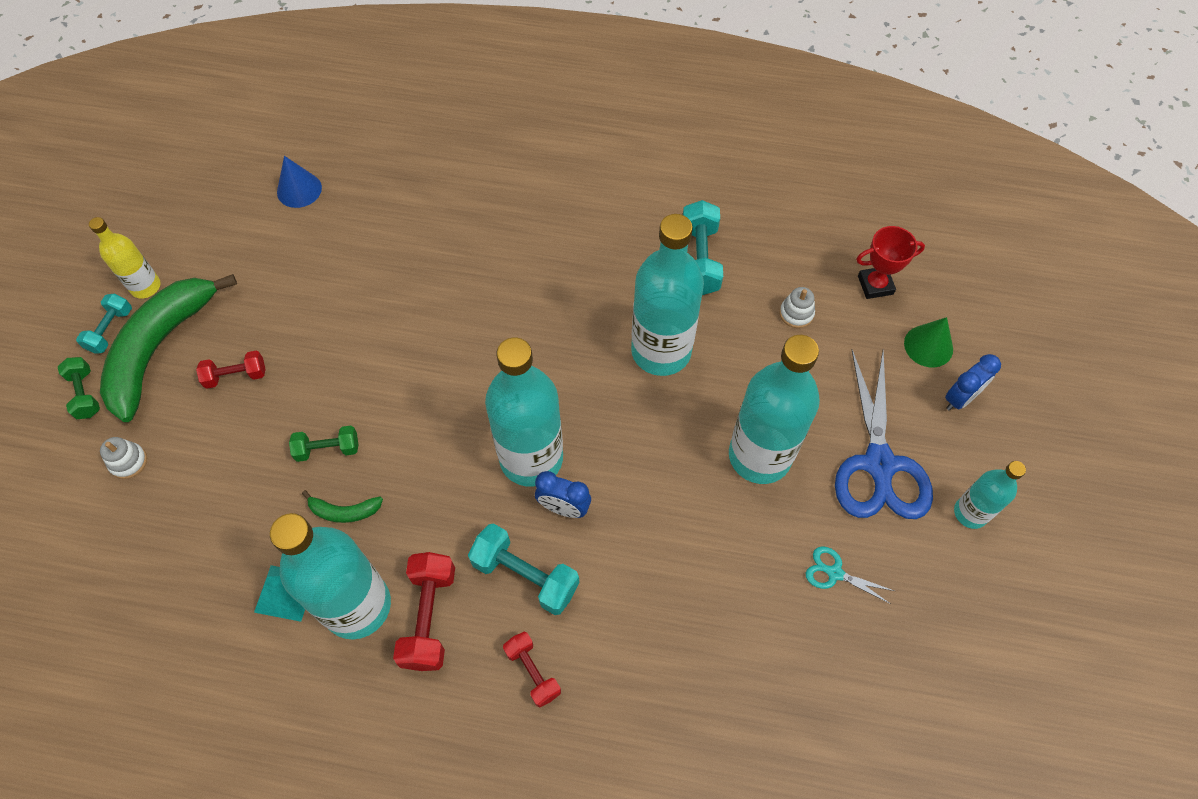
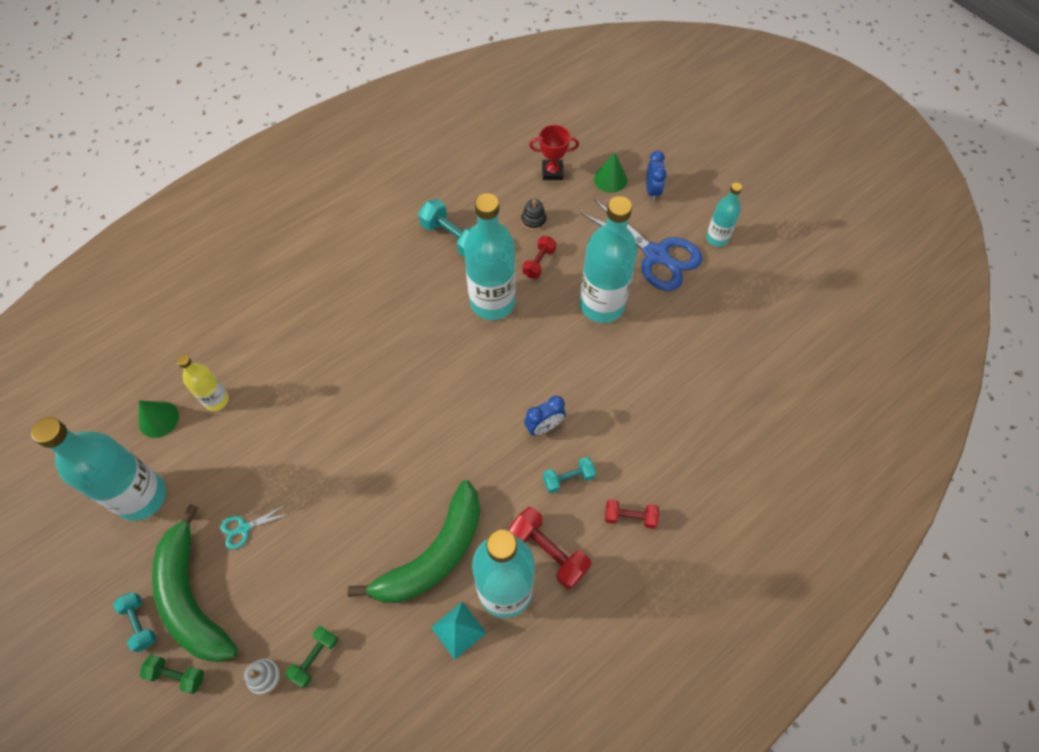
camera: 50 degrees left, 0 degrees up
yellow bottle [89,217,161,299] -> yellow bottle moved to [177,355,229,411]
red dumbbell [196,351,266,389] -> red dumbbell moved to [523,236,556,279]
blue cone [277,156,322,208] -> green cone [138,401,179,438]
green dumbbell [289,426,359,462] -> green dumbbell moved to [285,626,338,688]
green banana [302,490,383,523] -> green banana [348,480,481,603], size x2.42
turquoise dumbbell [468,523,579,615] -> turquoise dumbbell [543,457,596,493], size x0.63
turquoise bottle [485,337,563,487] -> turquoise bottle moved to [31,417,166,521]
white stacking toy [780,287,815,328] -> black stacking toy [521,199,546,230]
turquoise scissors [806,546,894,604] -> turquoise scissors moved to [221,504,289,549]
red trophy [856,226,925,299] -> red trophy turned 60 degrees clockwise [529,125,579,180]

